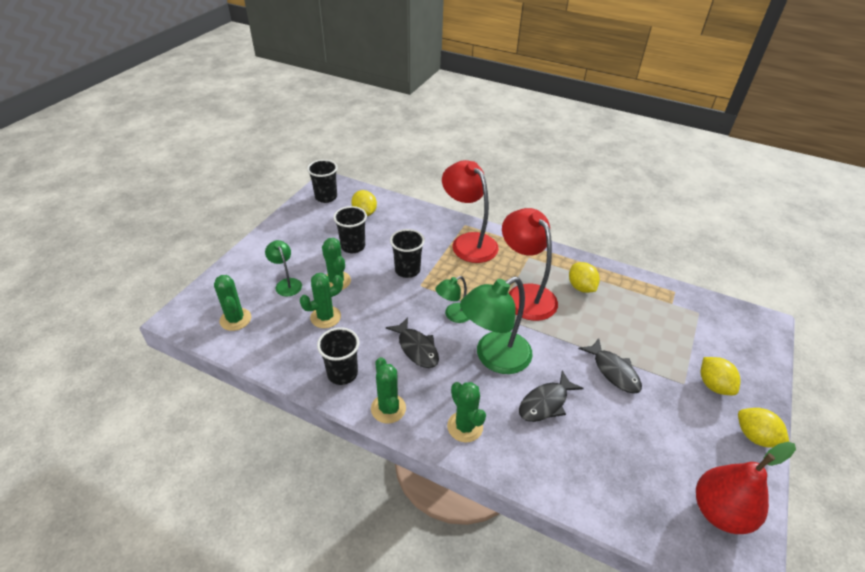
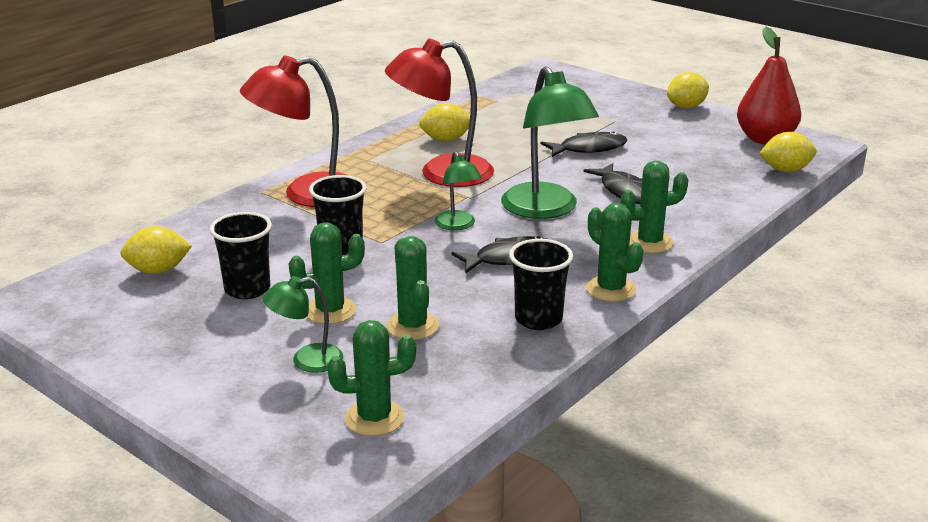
camera: 75 degrees left, 15 degrees down
black cup [307,159,338,203] -> none
green cactus [371,357,406,424] -> green cactus turned 60 degrees clockwise [586,203,643,302]
yellow lemon [701,357,741,395] -> yellow lemon moved to [759,132,817,172]

